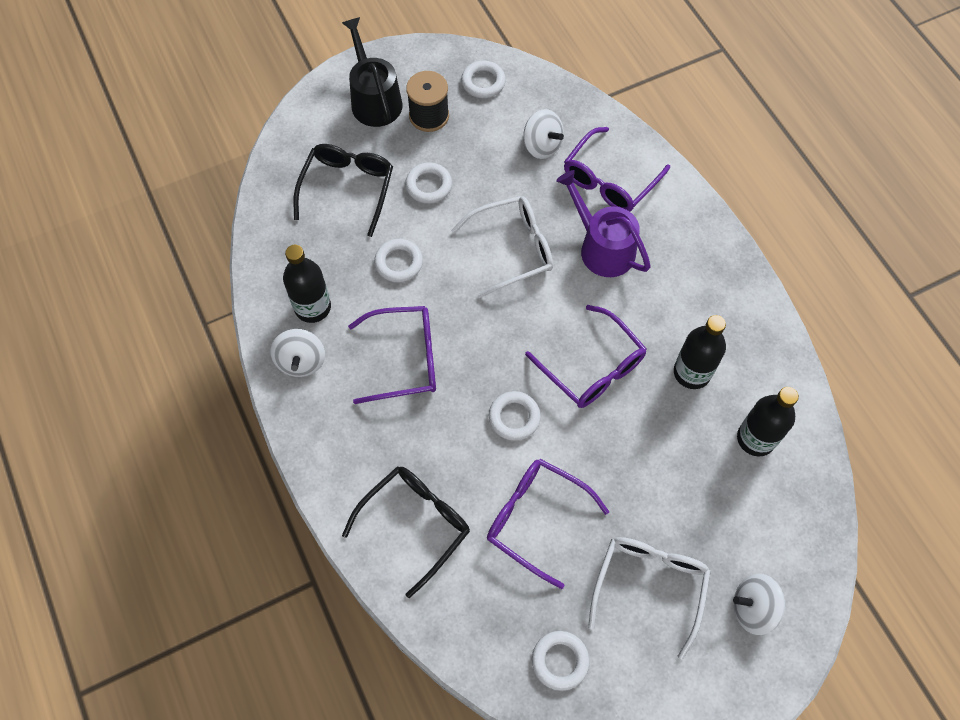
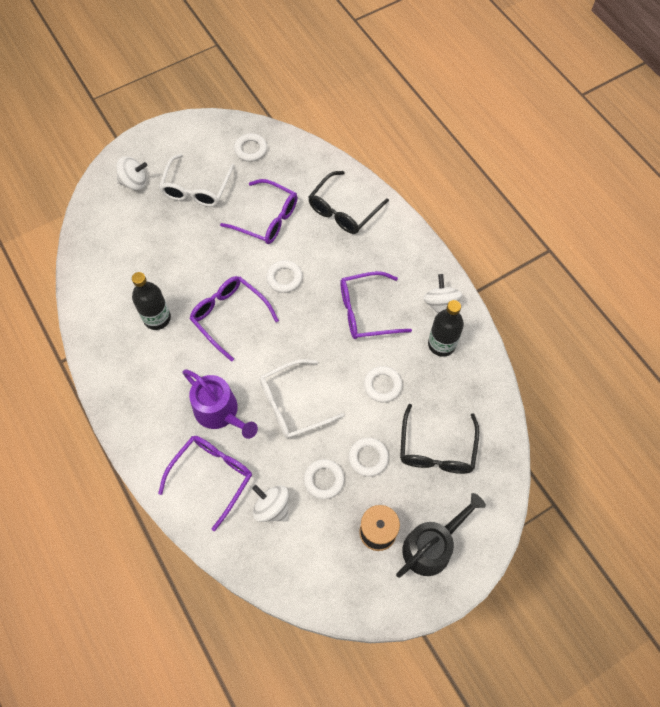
camera: 175 degrees right, 0 degrees up
black watering can [342,17,402,127] -> black watering can turned 105 degrees counterclockwise [396,493,486,578]
white ring [461,61,506,98] -> white ring moved to [304,459,344,499]
black bottle [737,387,799,456] -> none

